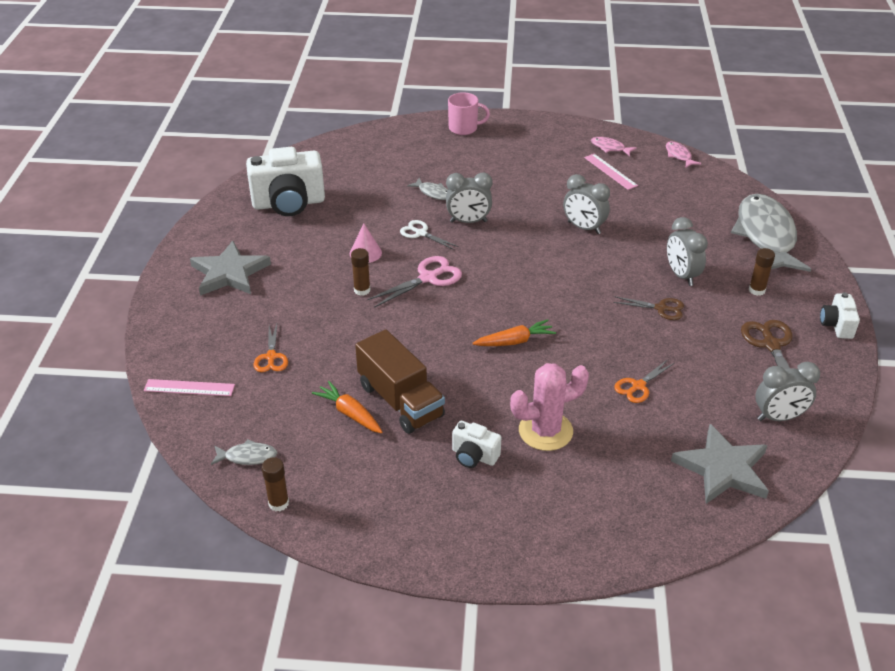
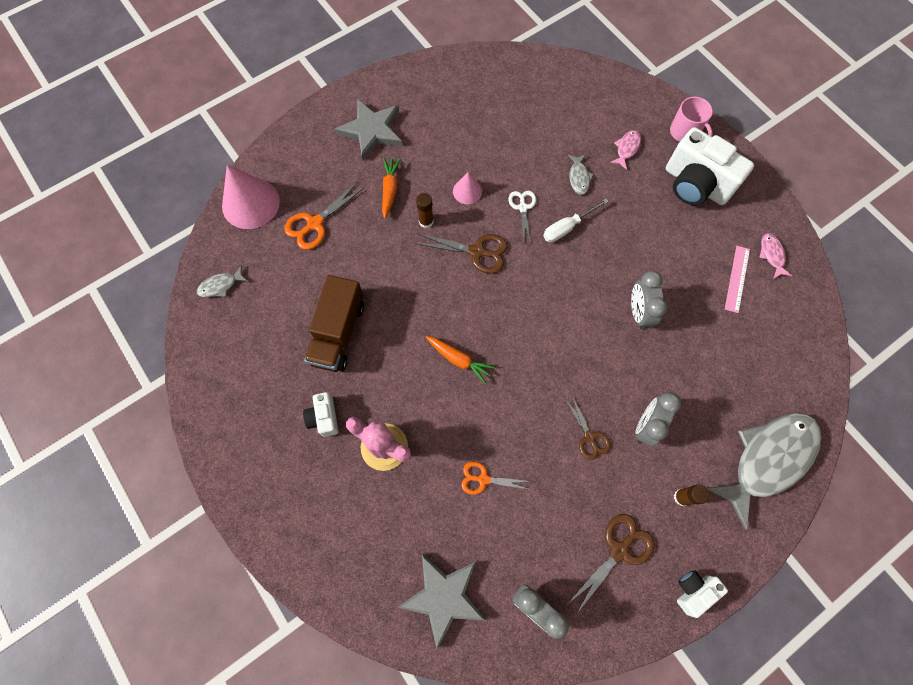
camera: 50 degrees right, 30 degrees up
pink ruler [144,379,235,396] -> pink cone [222,165,280,229]
grey fish [211,439,277,465] -> grey fish turned 105 degrees clockwise [197,266,247,297]
white camera [246,147,325,216] -> white camera moved to [666,127,754,205]
orange scissors [253,324,288,372] -> orange scissors [284,182,365,250], size x1.50
brown glue stick [262,457,289,511] -> none
orange carrot [312,381,382,433] -> orange carrot moved to [382,157,401,219]
pink scissors [367,256,462,308] -> brown scissors [414,234,508,274]
grey clock [446,172,493,223] -> white screwdriver [543,198,609,242]
pink fish [666,141,701,168] -> pink fish moved to [610,130,641,170]

